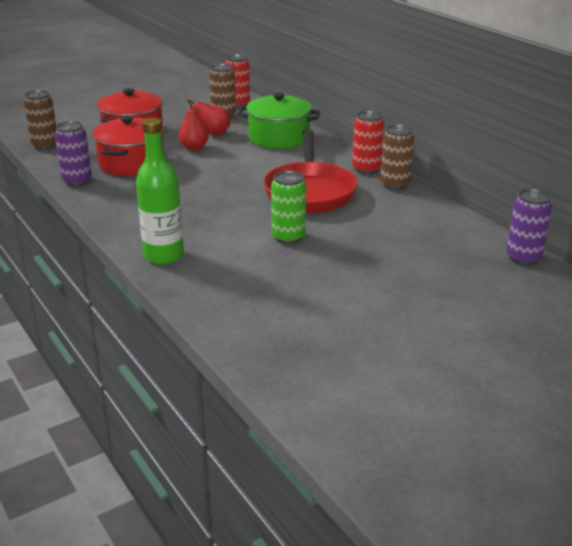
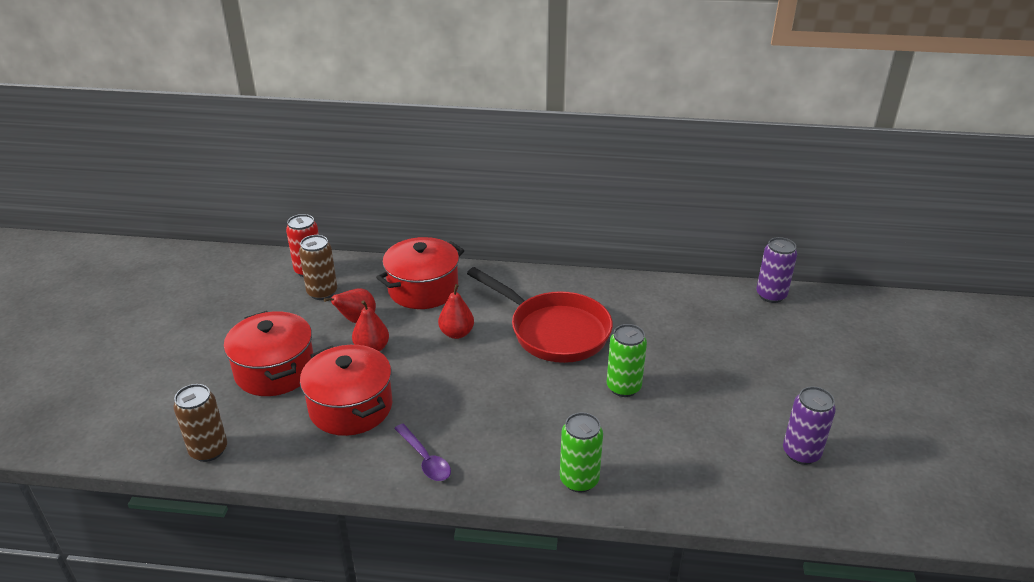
camera: 50 degrees left, 5 degrees up
purple can [55,121,92,186] -> purple can moved to [783,386,836,465]
green bottle [136,117,184,265] -> green can [560,412,603,493]
green pot [237,92,320,149] -> red pot [376,237,464,309]
red can [352,111,384,174] -> none
brown can [380,124,414,190] -> none
none -> purple spoon [394,424,451,481]
none -> red pear [438,284,474,339]

